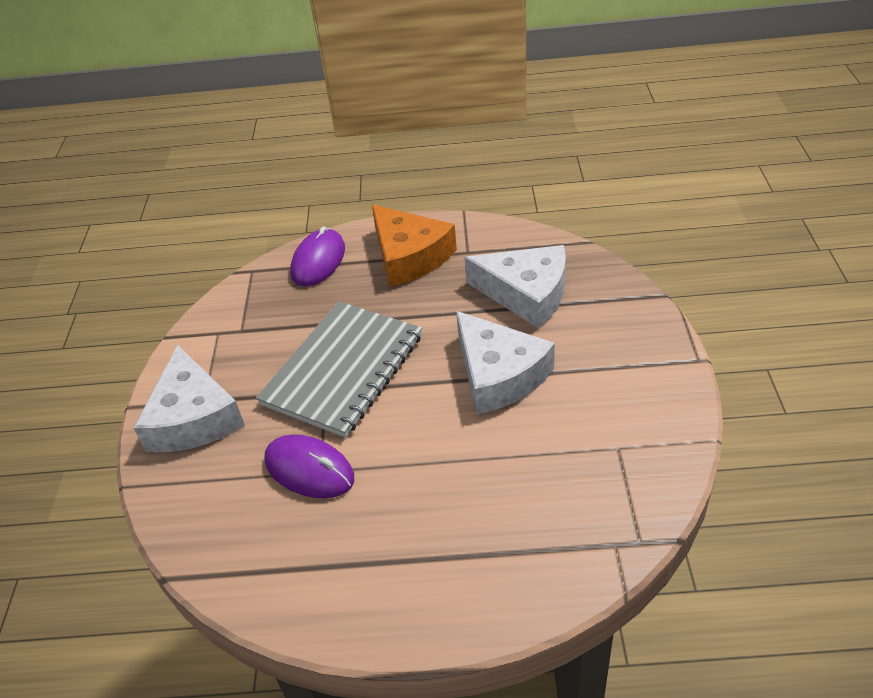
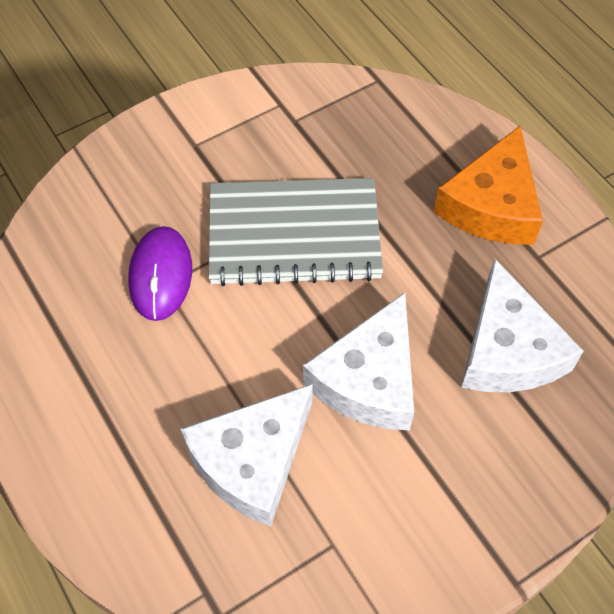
camera: 55 degrees right, 15 degrees up
white cheese [134,345,245,453] -> white cheese moved to [181,384,313,527]
purple mouse [290,226,345,286] -> none

